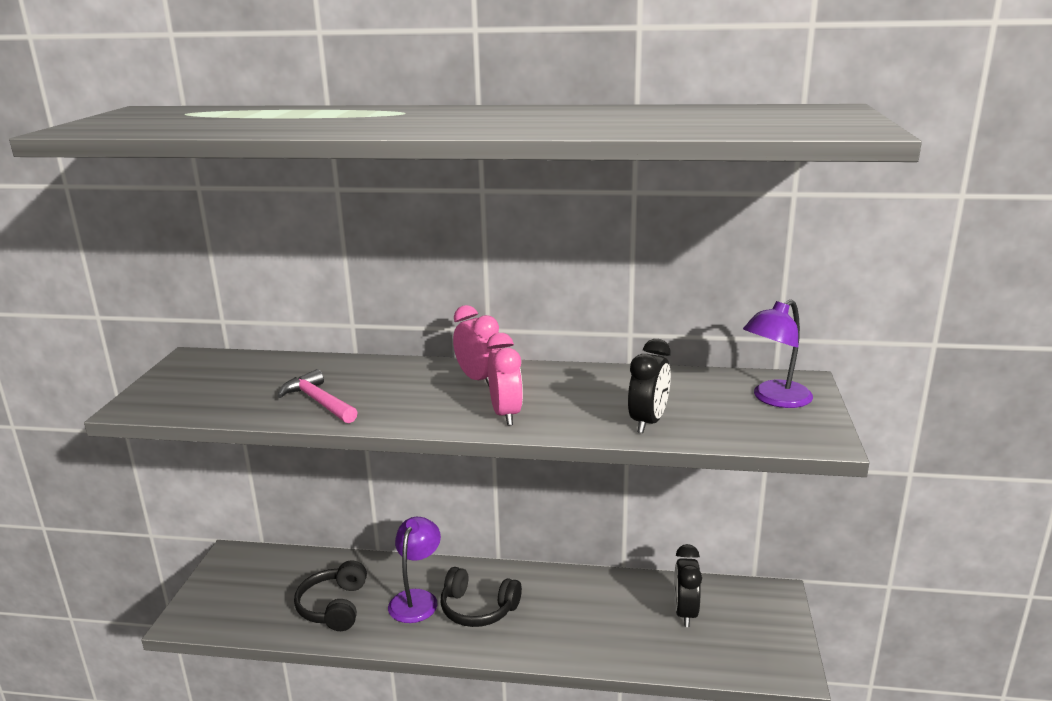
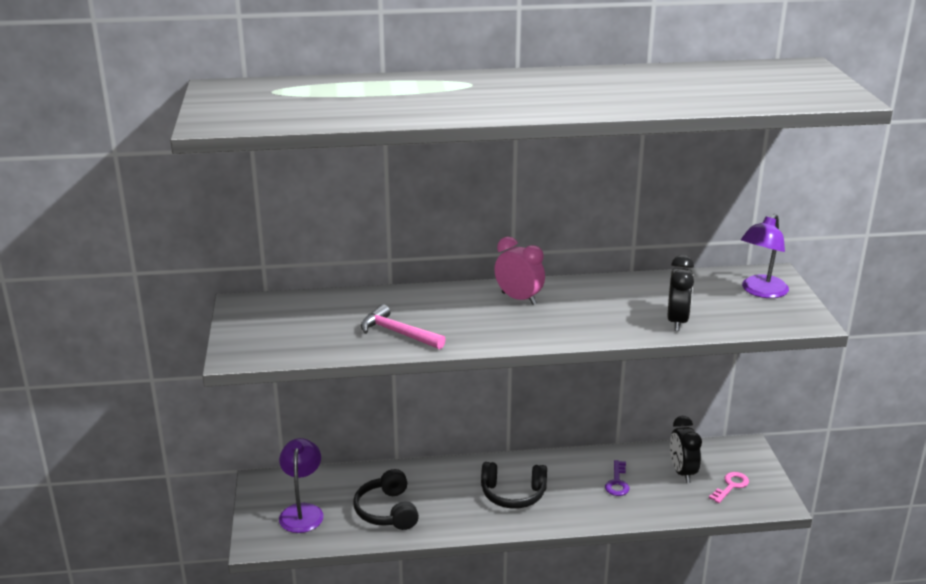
camera: 15 degrees left, 5 degrees up
purple lamp [388,517,441,623] -> purple lamp moved to [279,438,324,533]
pink clock [487,333,523,426] -> none
none -> purple key [605,460,630,496]
none -> pink key [709,472,749,503]

